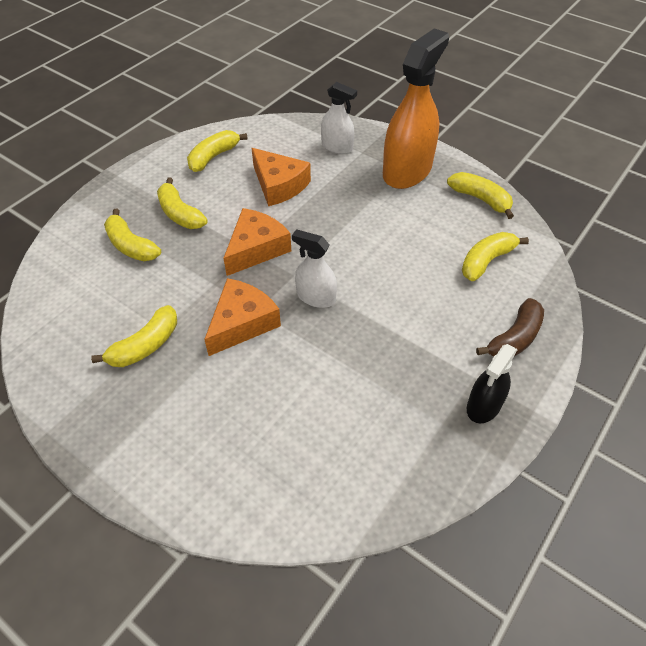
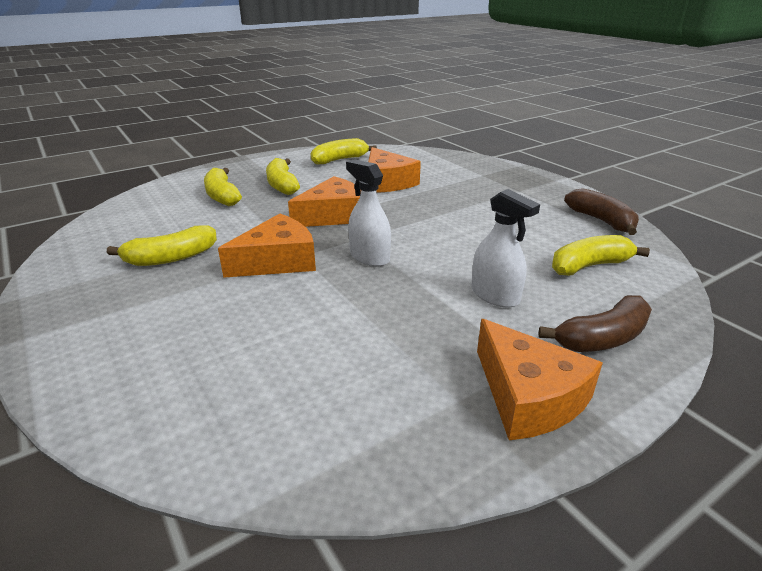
camera: 20 degrees right, 20 degrees down
white spray bottle [321,82,357,154] -> white spray bottle moved to [471,189,540,308]
orange spray bottle [383,28,449,189] -> none
yellow banana [447,172,514,219] -> brown banana [564,188,639,235]
black spray bottle [467,344,518,423] -> orange cheese [477,319,603,440]

